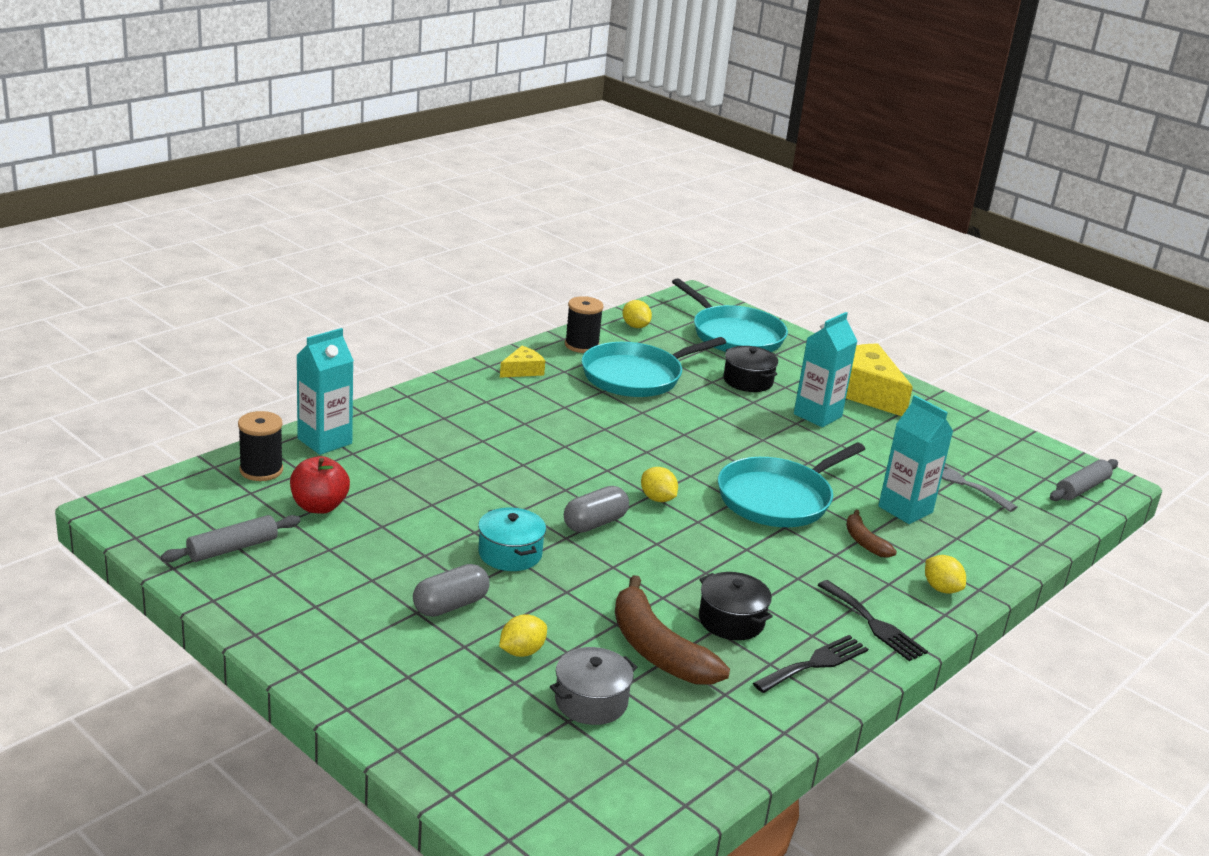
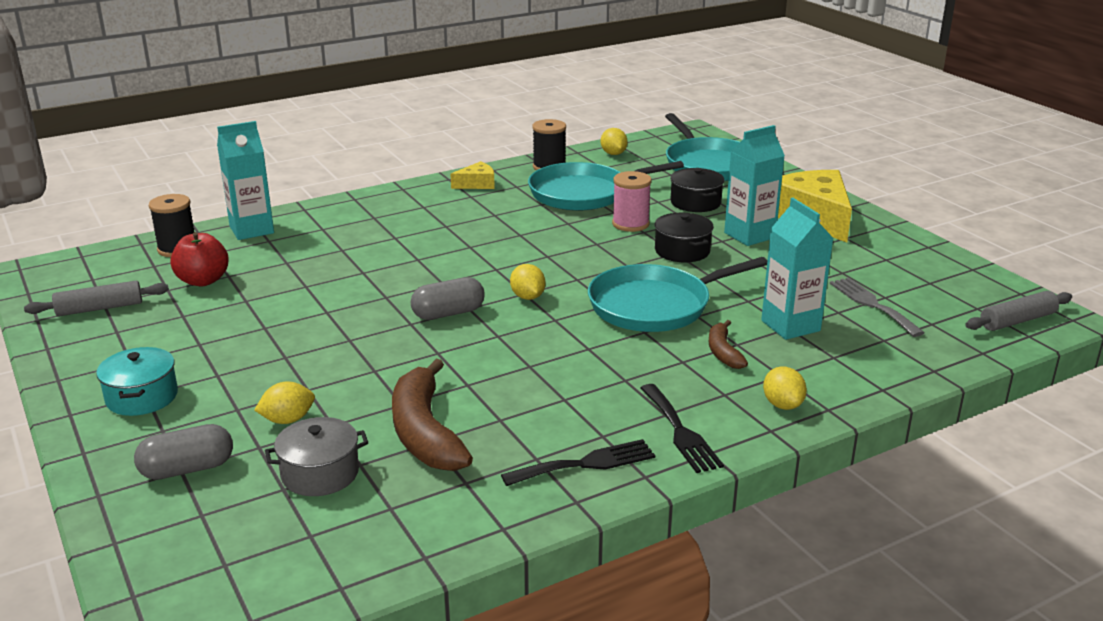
camera: 20 degrees right, 0 degrees up
grey capsule [413,564,490,617] -> grey capsule moved to [134,424,233,480]
turquoise pot [478,508,546,571] -> turquoise pot moved to [96,347,178,416]
black pot [699,572,773,640] -> black pot moved to [655,213,714,263]
none -> pink spool [612,171,652,232]

